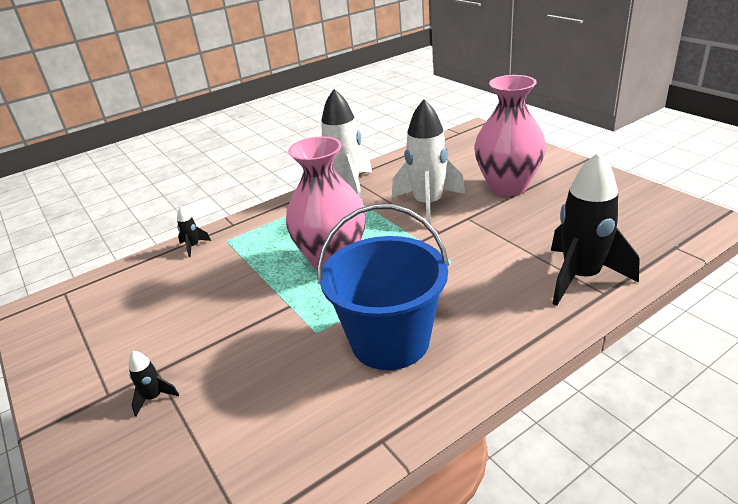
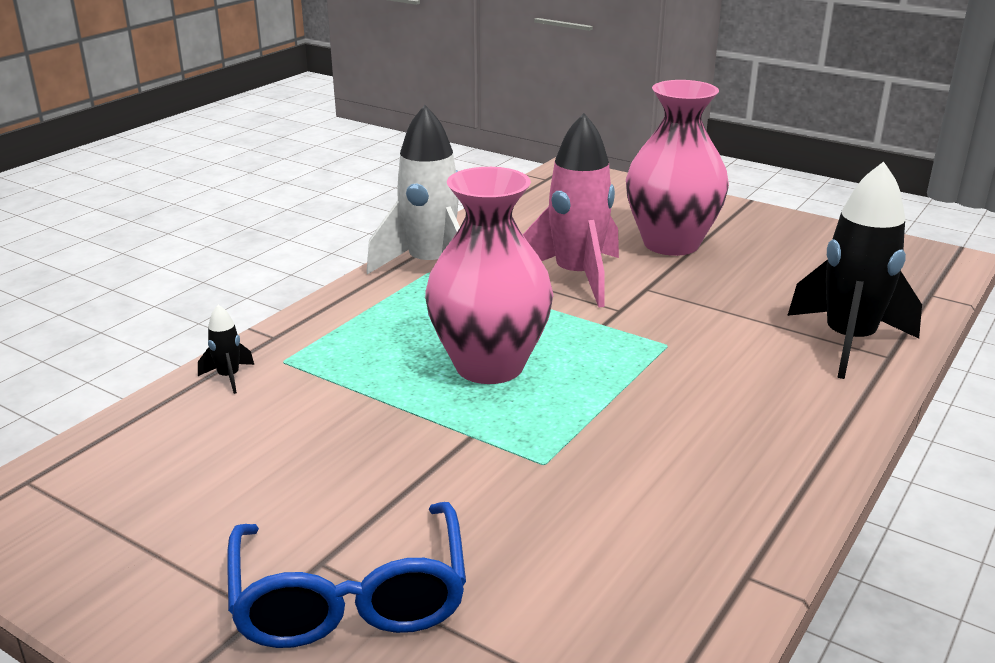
camera: 25 degrees left, 5 degrees down
black rocket [129,351,179,417] -> blue glasses [227,502,466,648]
blue bucket [317,204,449,370] -> none
white rocket [392,99,465,225] -> pink rocket [523,113,619,308]

